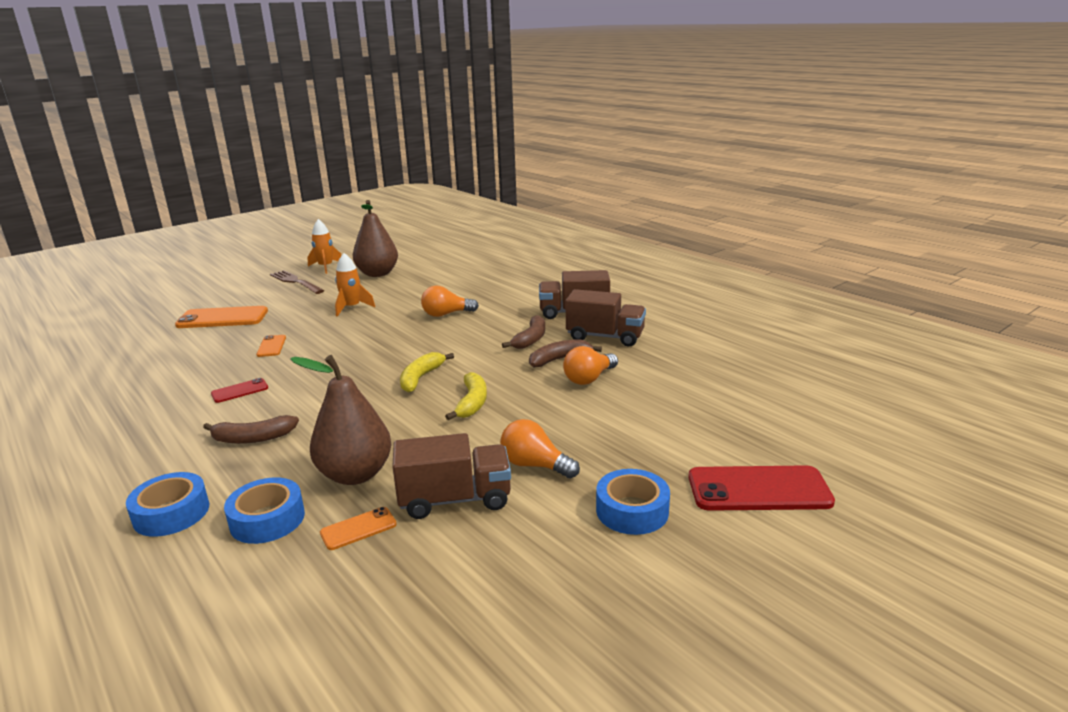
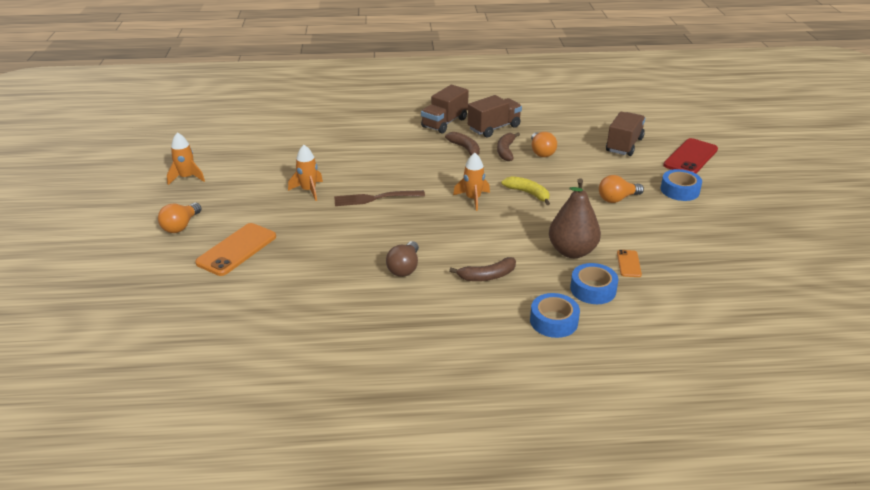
camera: 55 degrees left, 10 degrees up
brown banana [203,415,299,444] -> brown banana turned 45 degrees clockwise [449,257,516,281]
red phone [211,378,268,403] -> brown light bulb [386,241,419,277]
orange phone [256,335,286,357] -> none
brown fork [270,270,324,294] -> brown fork moved to [334,190,425,206]
brown pear [353,200,398,277] -> none
brown truck [392,433,511,519] -> brown truck moved to [606,112,645,156]
yellow banana [400,352,454,392] -> orange rocket [453,153,490,211]
orange light bulb [421,285,479,317] -> orange light bulb moved to [158,203,202,233]

